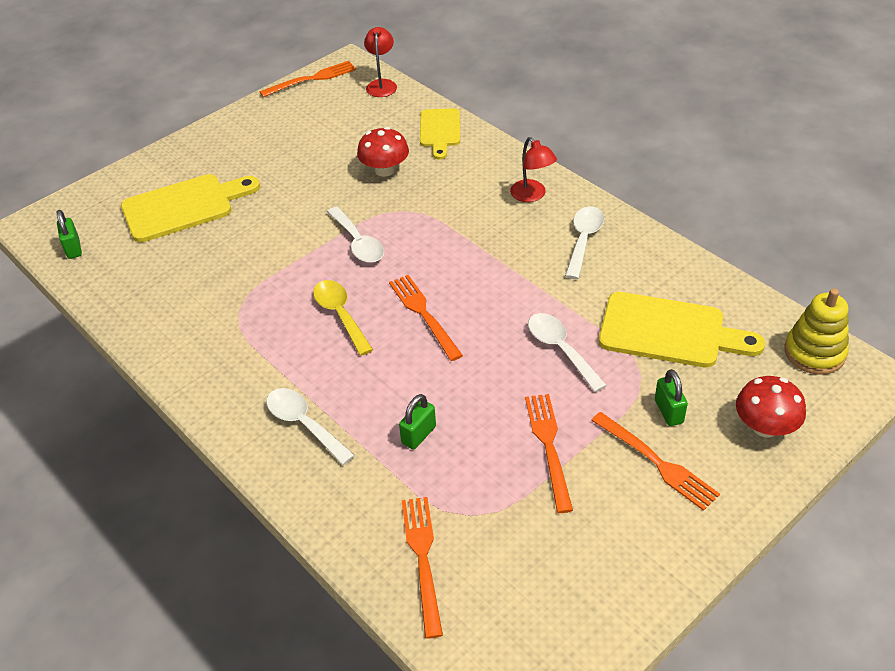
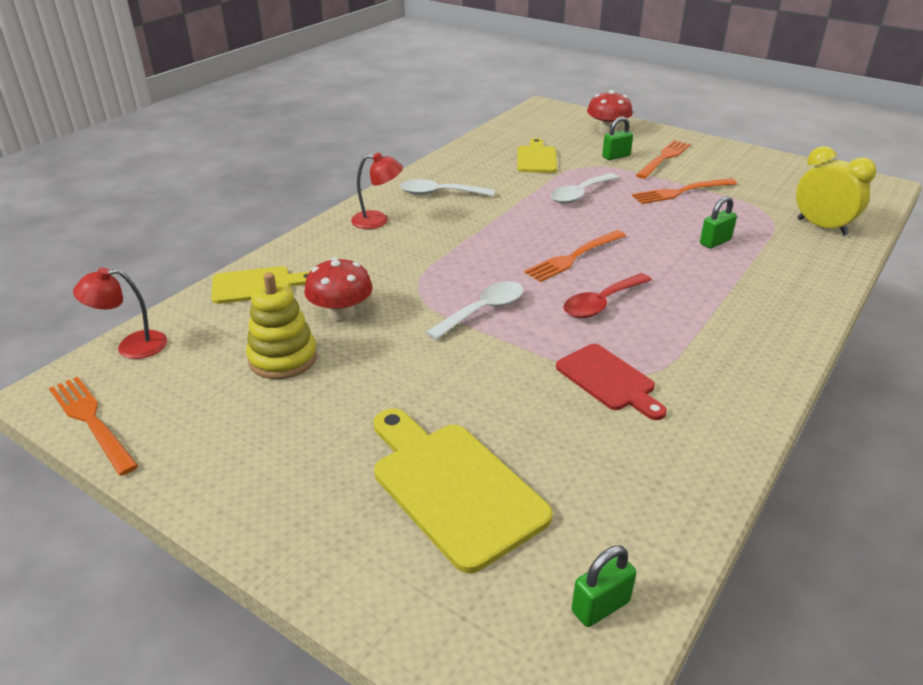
camera: 105 degrees left, 10 degrees down
white spoon [266,388,355,465] -> none
yellow spoon [313,280,373,356] -> red spoon [563,273,652,318]
green padlock [399,394,436,450] -> green padlock turned 60 degrees counterclockwise [700,196,737,249]
orange fork [401,497,443,639] -> yellow clock [796,146,876,235]
red lamp [510,137,557,202] -> red lamp turned 45 degrees clockwise [351,153,403,229]
yellow cutting board [599,292,765,368] -> yellow cutting board [517,138,557,173], size x0.63
yellow stacking toy [784,289,849,375] -> yellow stacking toy moved to [246,272,317,379]
none -> red cutting board [556,344,667,420]

